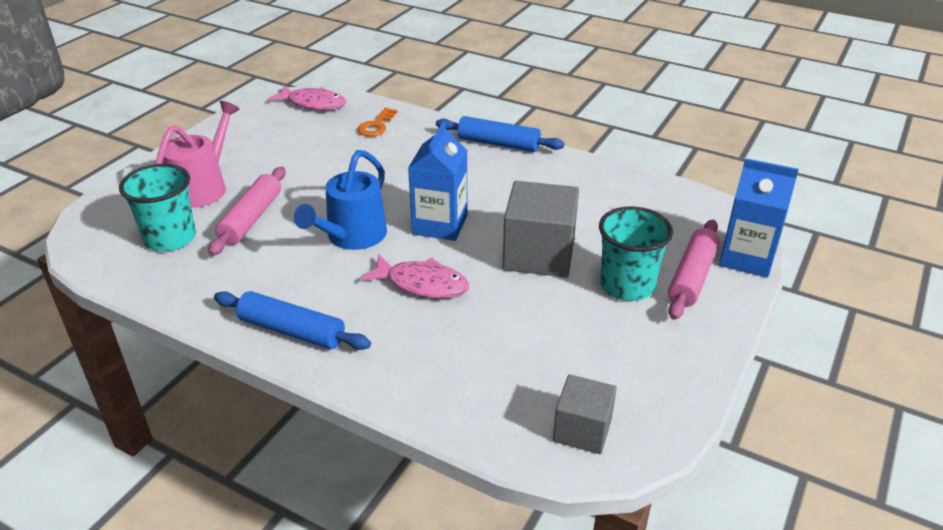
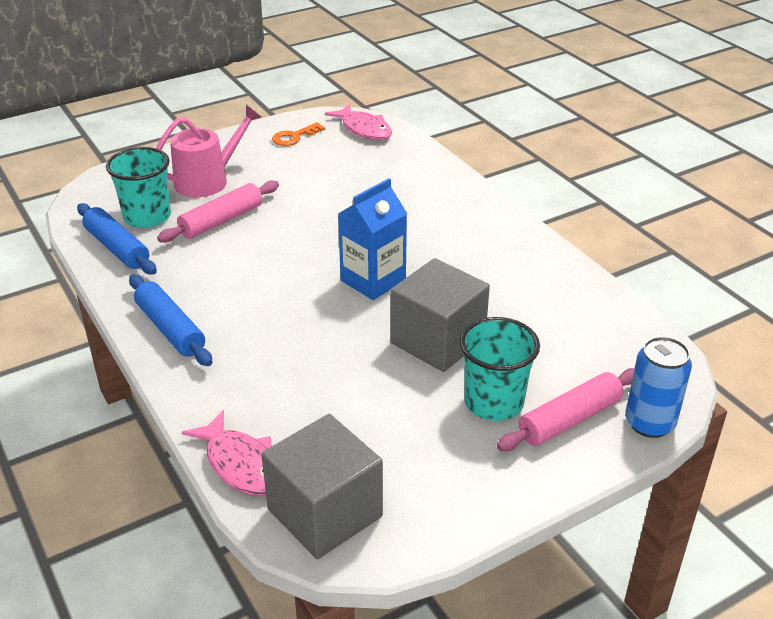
camera: 30 degrees right, 0 degrees up
blue watering can [294,150,387,250] -> none
orange key [358,108,397,137] -> orange key moved to [272,122,325,146]
pink fish [360,254,469,299] -> pink fish moved to [182,410,272,496]
blue rolling pin [436,116,565,152] -> blue rolling pin moved to [77,203,157,275]
grey cube [553,374,617,454] -> grey cube [261,414,383,559], size x1.67
blue carton [719,158,799,277] -> blue can [625,336,692,438]

